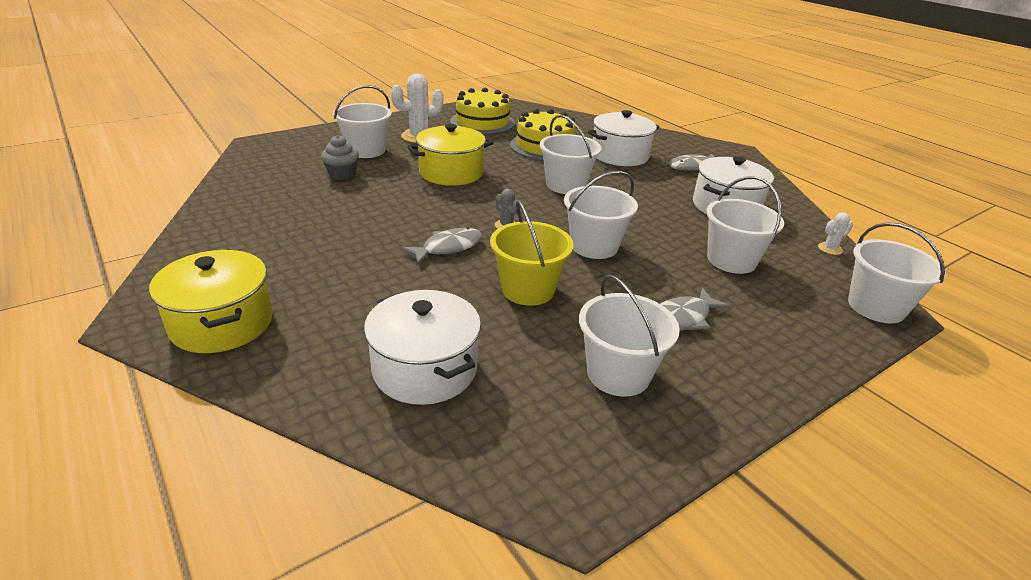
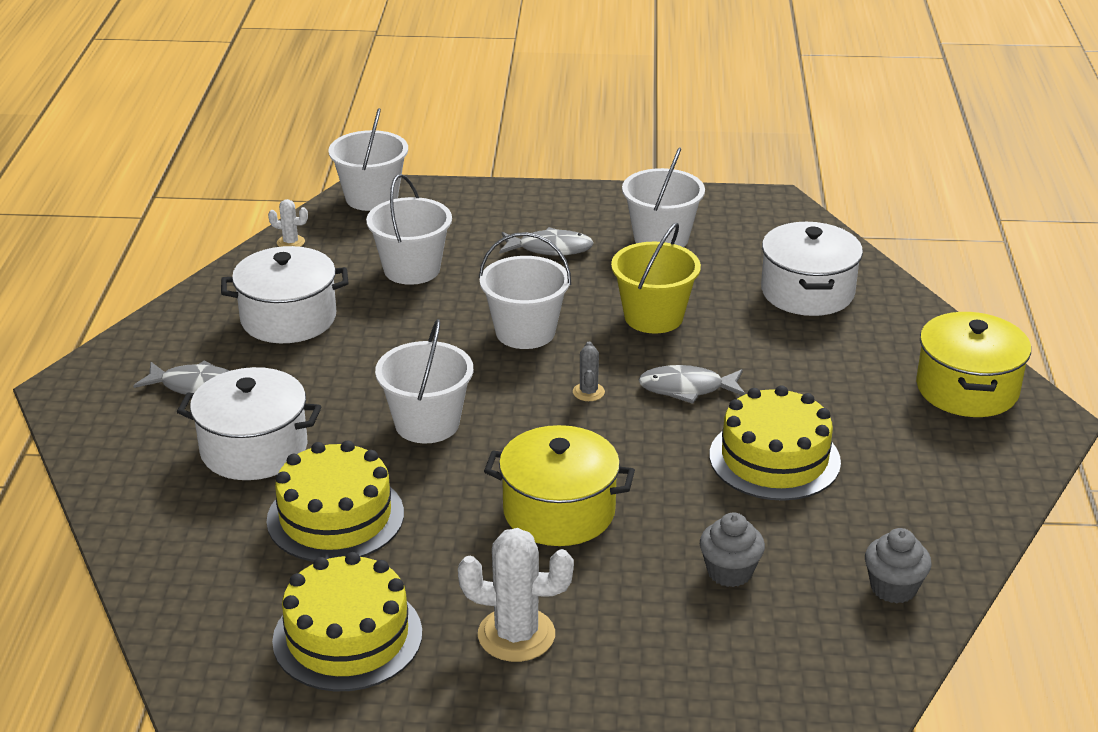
camera: 140 degrees left, 0 degrees up
white bucket [333,85,392,158] -> none
none -> yellow cake [710,385,841,501]
none -> grey cupcake [865,528,931,603]

